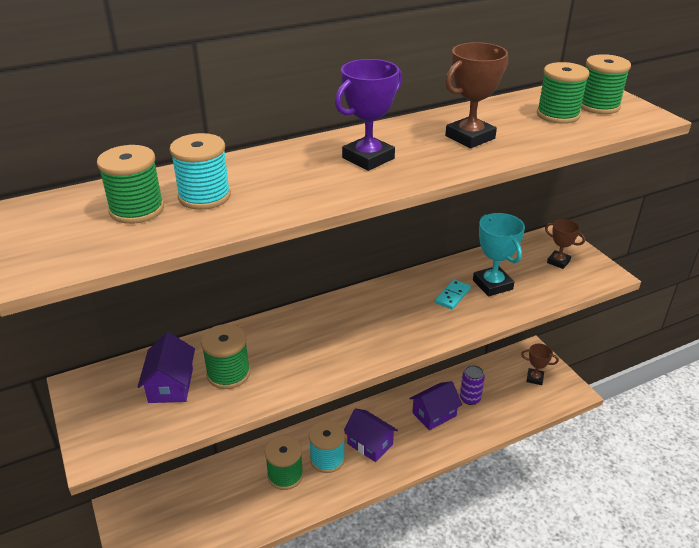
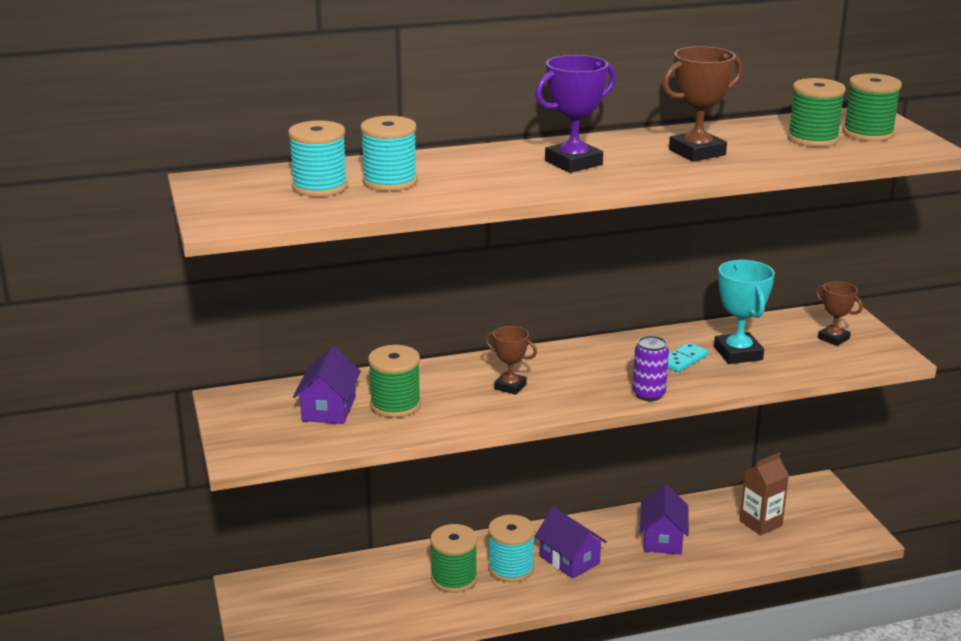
camera: 10 degrees right, 10 degrees down
green spool [97,145,164,224] -> turquoise spool [288,120,348,197]
purple house [409,381,462,430] -> purple house turned 60 degrees counterclockwise [640,484,689,554]
purple can [460,365,485,405] -> purple can moved to [633,336,669,401]
brown trophy [521,344,558,385] -> brown trophy moved to [485,326,537,395]
none -> brown carton [739,453,789,535]

